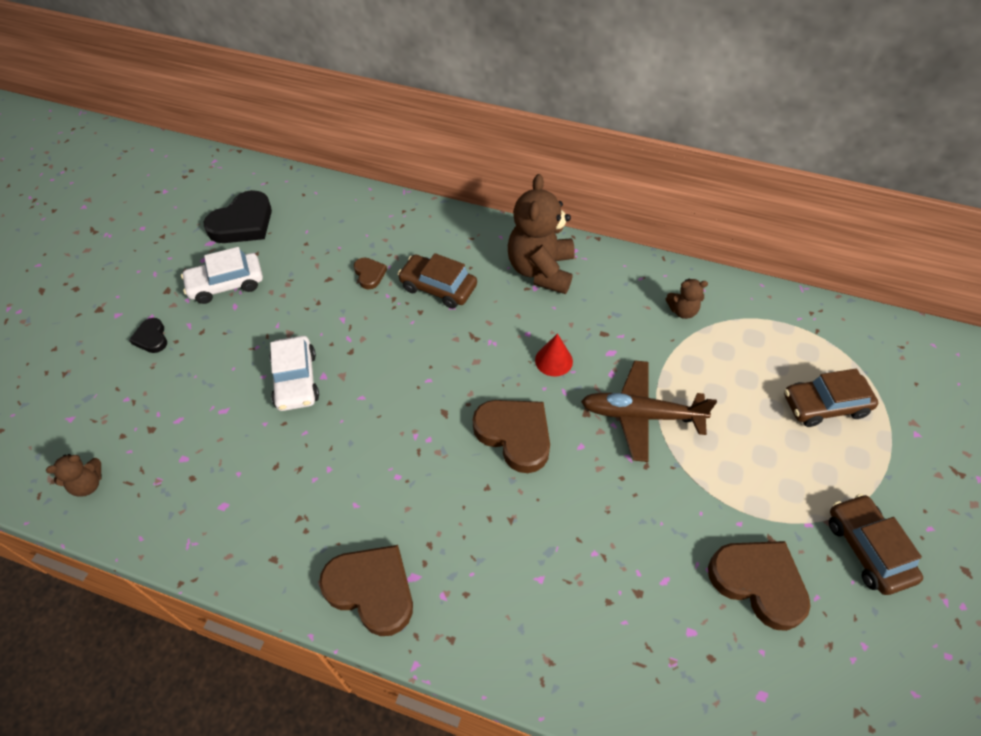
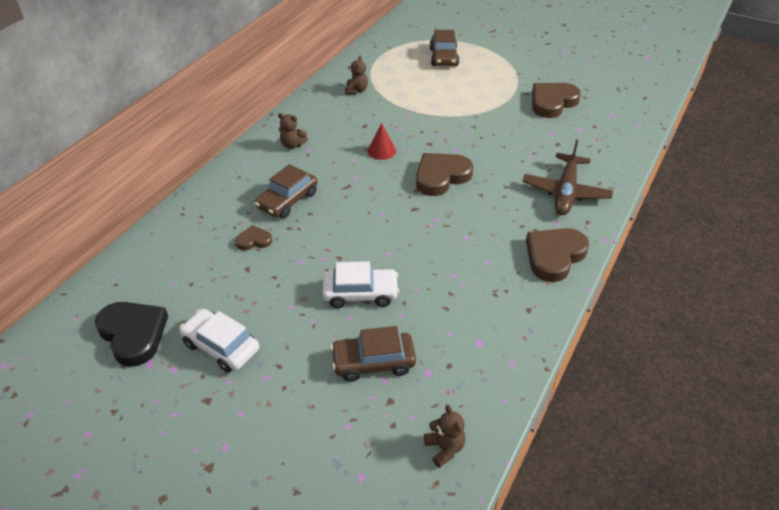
camera: 80 degrees left, 10 degrees down
black heart [129,318,167,353] -> none
white car [181,247,263,304] -> white car turned 135 degrees clockwise [179,309,259,373]
brown teddy bear [508,174,575,294] -> brown teddy bear [278,113,308,149], size x0.46
brown plane [581,360,717,462] -> brown plane moved to [522,139,613,215]
brown car [829,494,923,595] -> brown car moved to [331,326,416,382]

